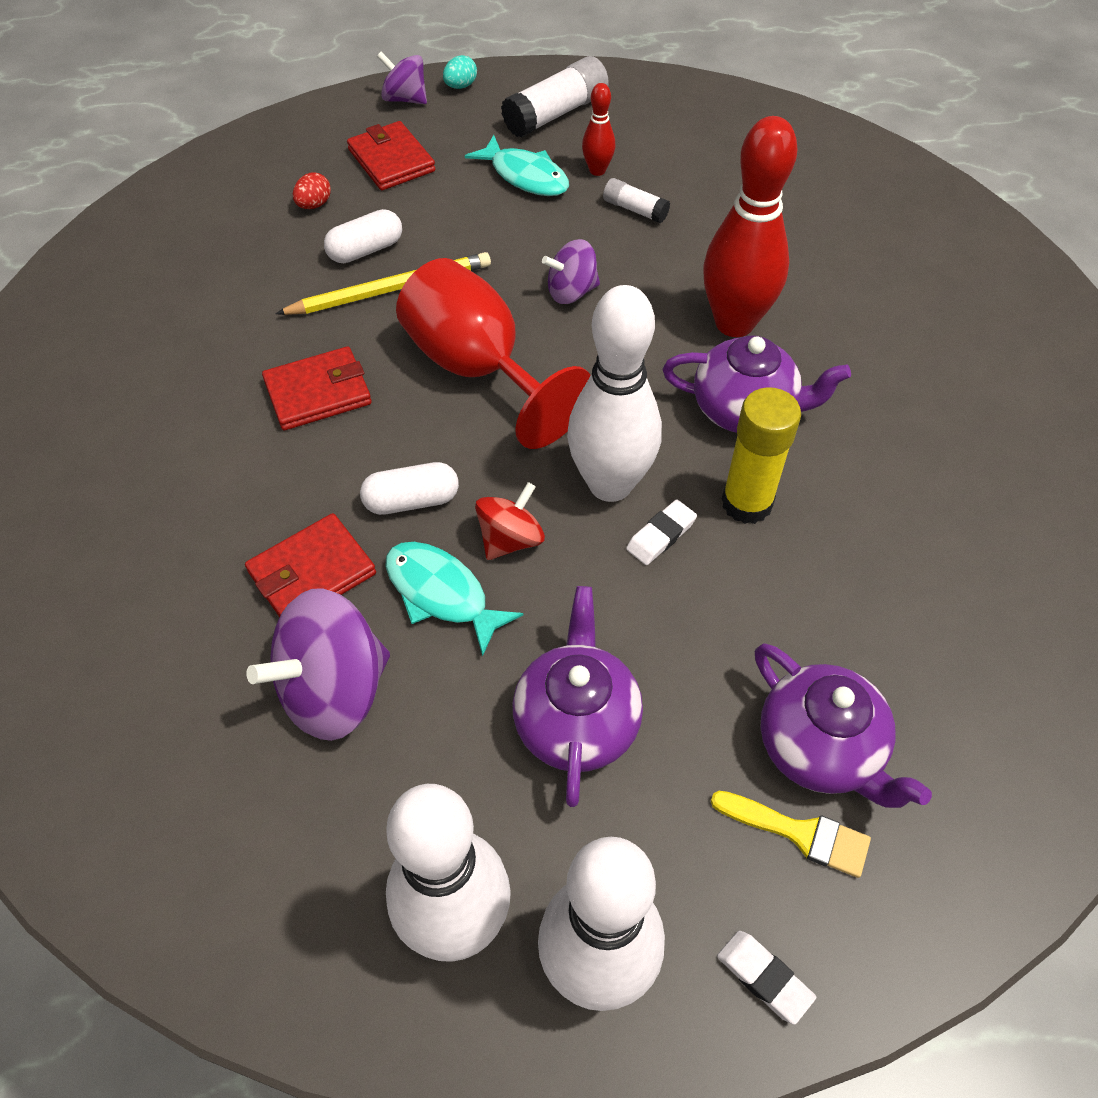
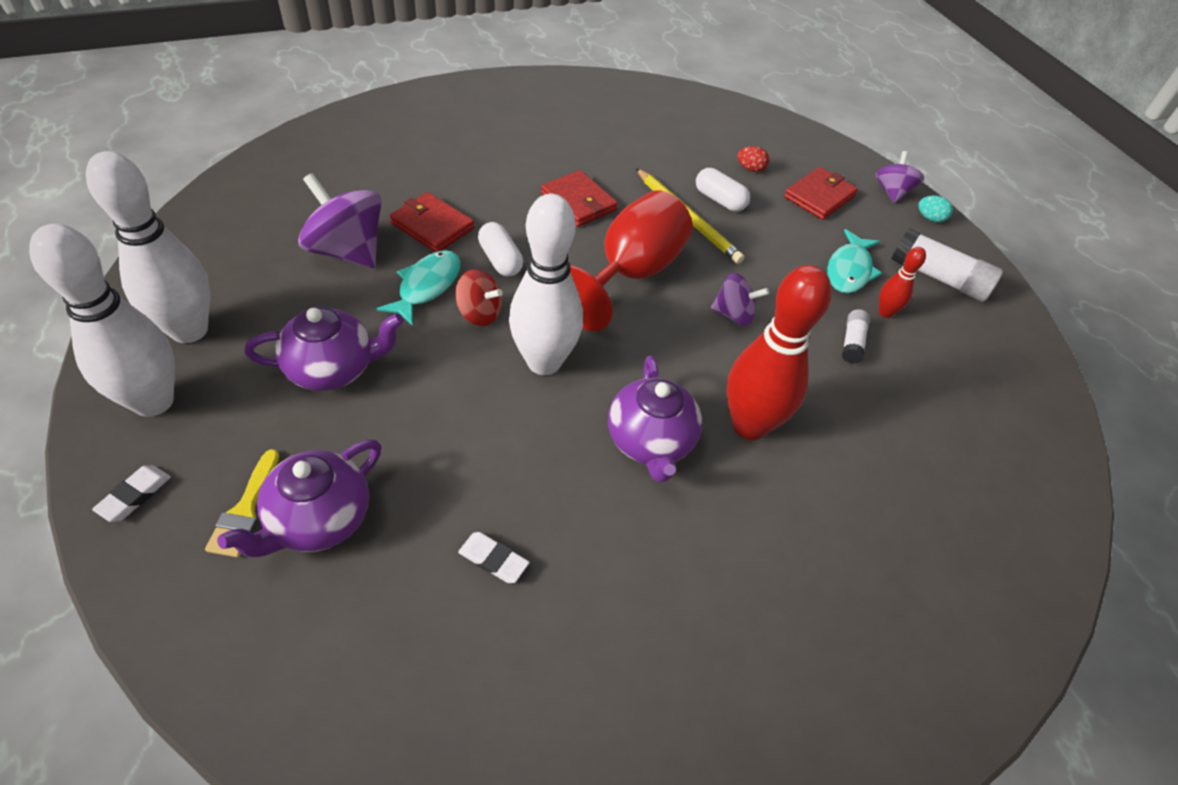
camera: 70 degrees right, 5 degrees down
purple spinning top [542,239,600,304] -> purple spinning top turned 135 degrees clockwise [711,272,769,326]
white eraser [626,500,697,565] -> white eraser moved to [458,532,529,583]
yellow glue stick [721,387,801,524] -> none

